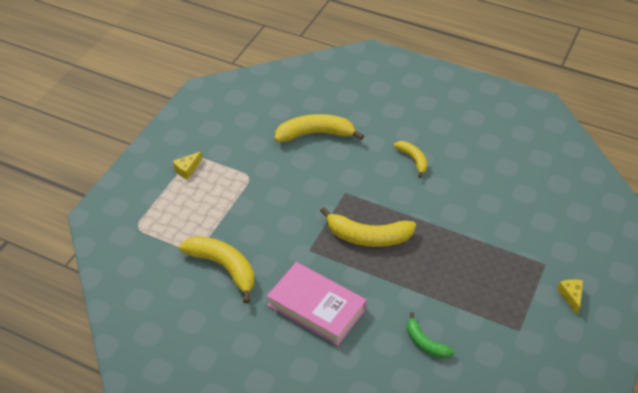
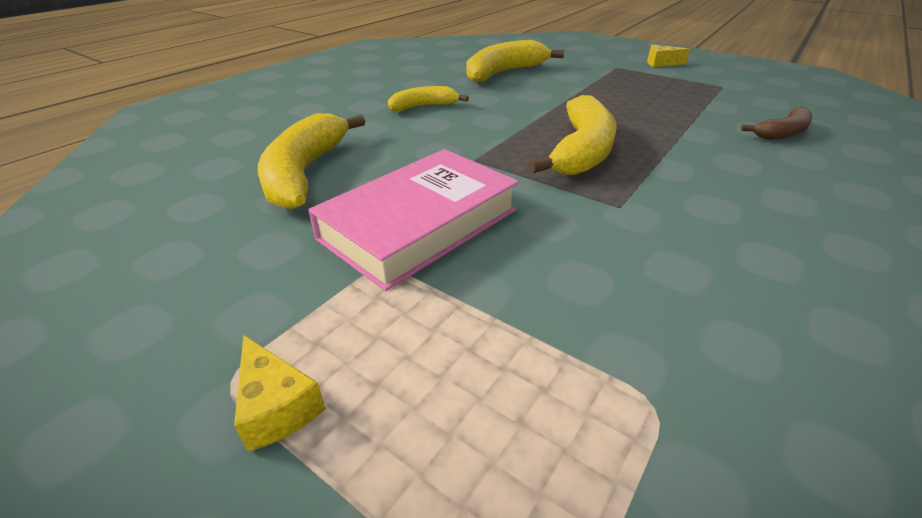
camera: 80 degrees left, 10 degrees down
yellow banana [179,236,254,304] -> yellow banana moved to [466,40,564,82]
pink book [267,262,366,346] -> pink book moved to [308,149,519,291]
green banana [407,312,454,358] -> brown banana [741,107,812,140]

